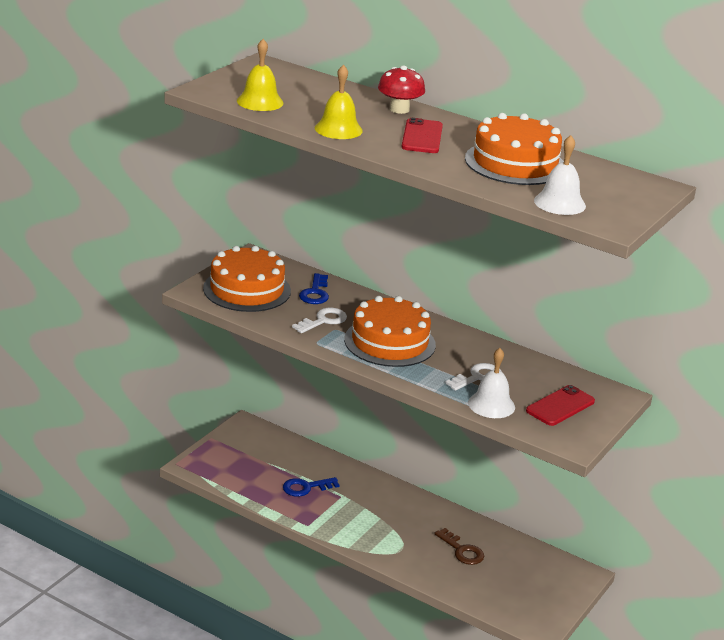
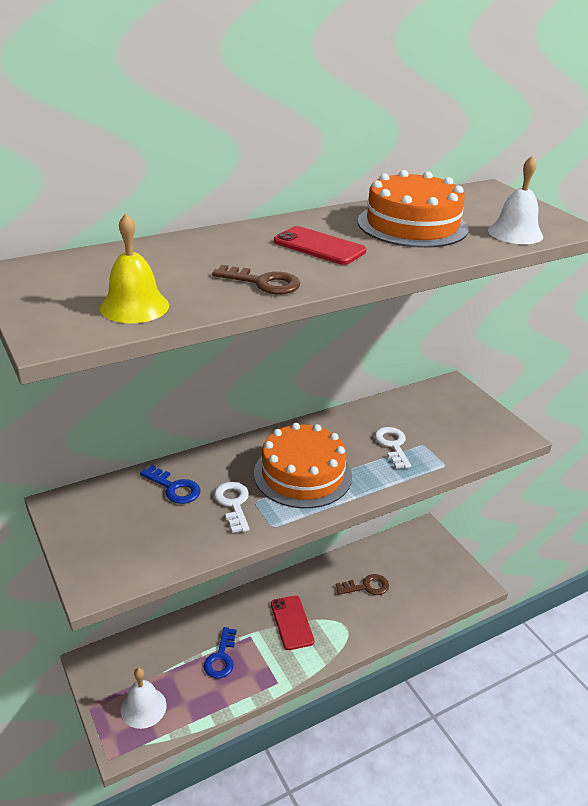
camera: 60 degrees left, 5 degrees up
orange cake [203,246,291,312] -> none
yellow bell [315,65,363,139] -> brown key [212,265,300,294]
red mushroom [378,65,425,114] -> none
white bell [468,348,515,418] -> white bell moved to [121,668,167,729]
red phone [526,385,595,426] -> red phone moved to [271,596,314,650]

